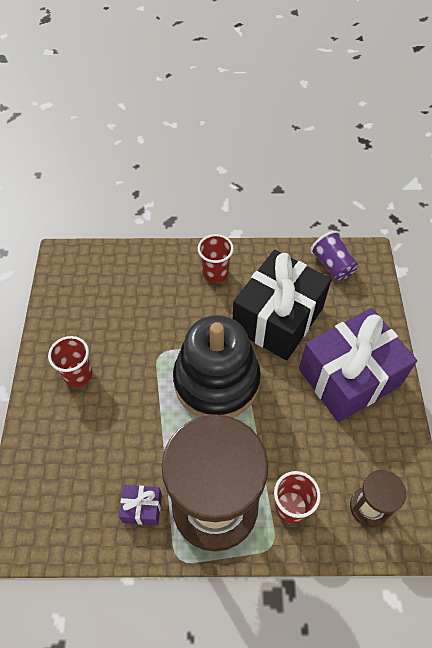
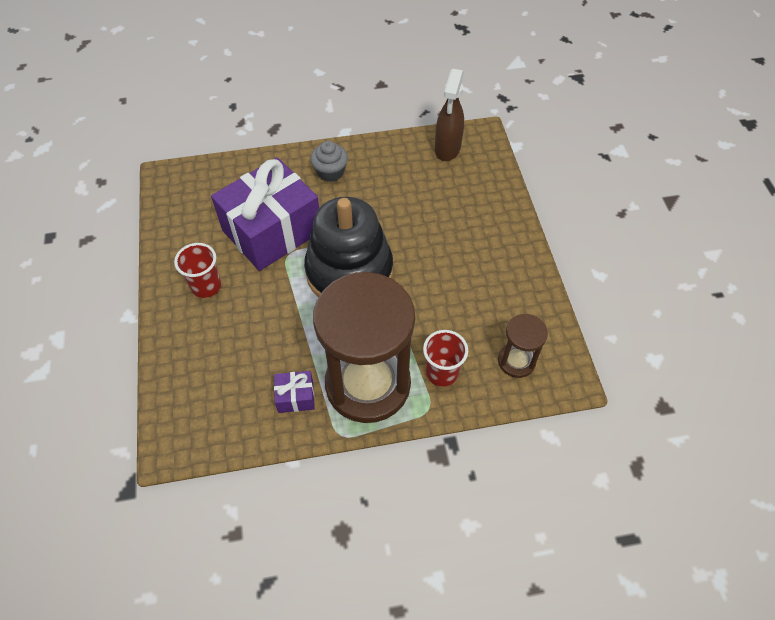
camera: 10 degrees left, 0 degrees up
red cup [198,234,234,283] -> grey cupcake [310,141,348,182]
black gift [233,250,331,360] -> none
purple gift [299,308,417,422] -> purple gift moved to [211,157,319,271]
purple cup [310,231,358,280] -> brown spray bottle [435,69,464,161]

